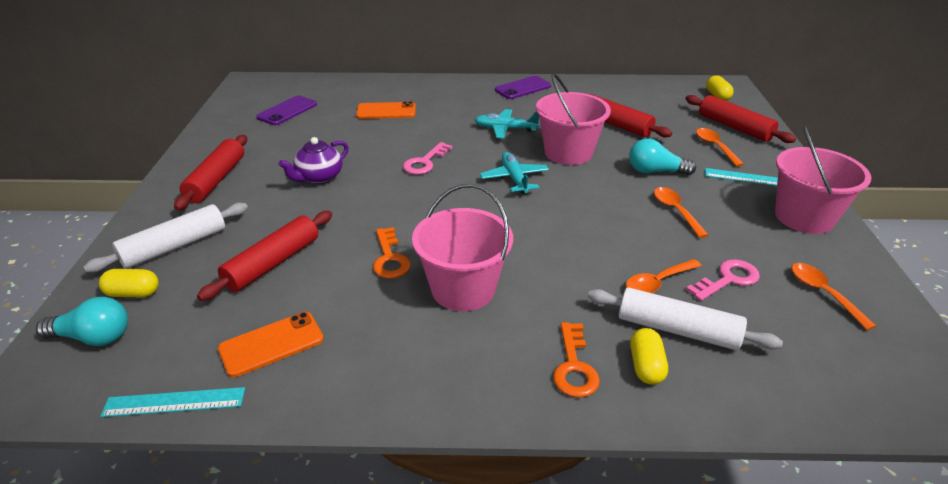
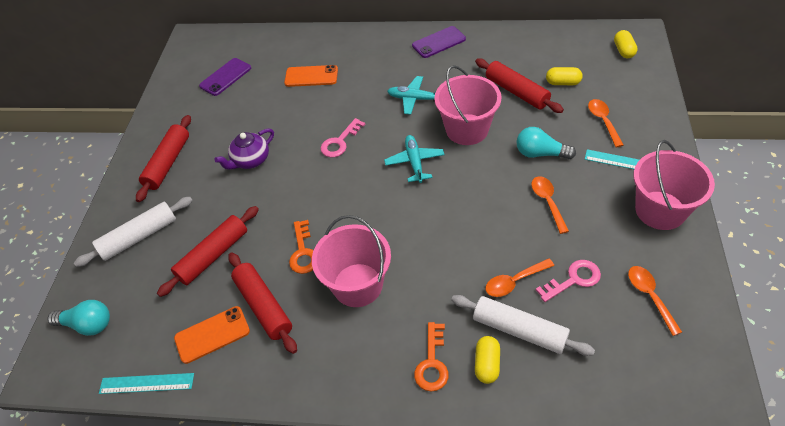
camera: 10 degrees right, 15 degrees up
yellow capsule [99,269,159,297] -> yellow capsule moved to [546,67,583,85]
red rolling pin [685,95,796,143] -> red rolling pin moved to [228,253,297,354]

